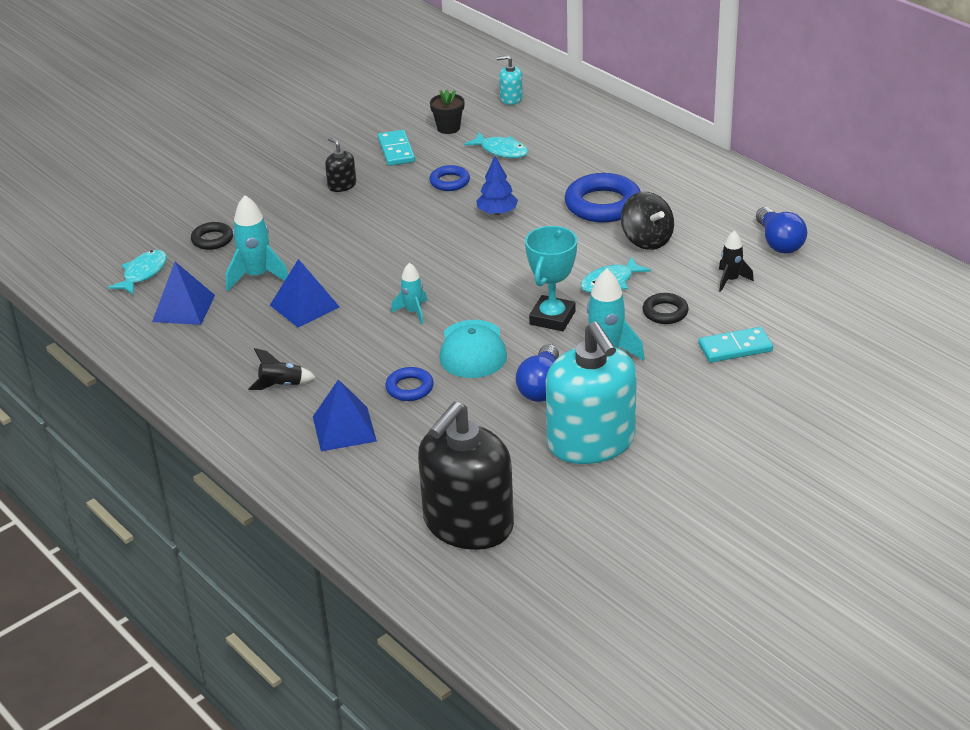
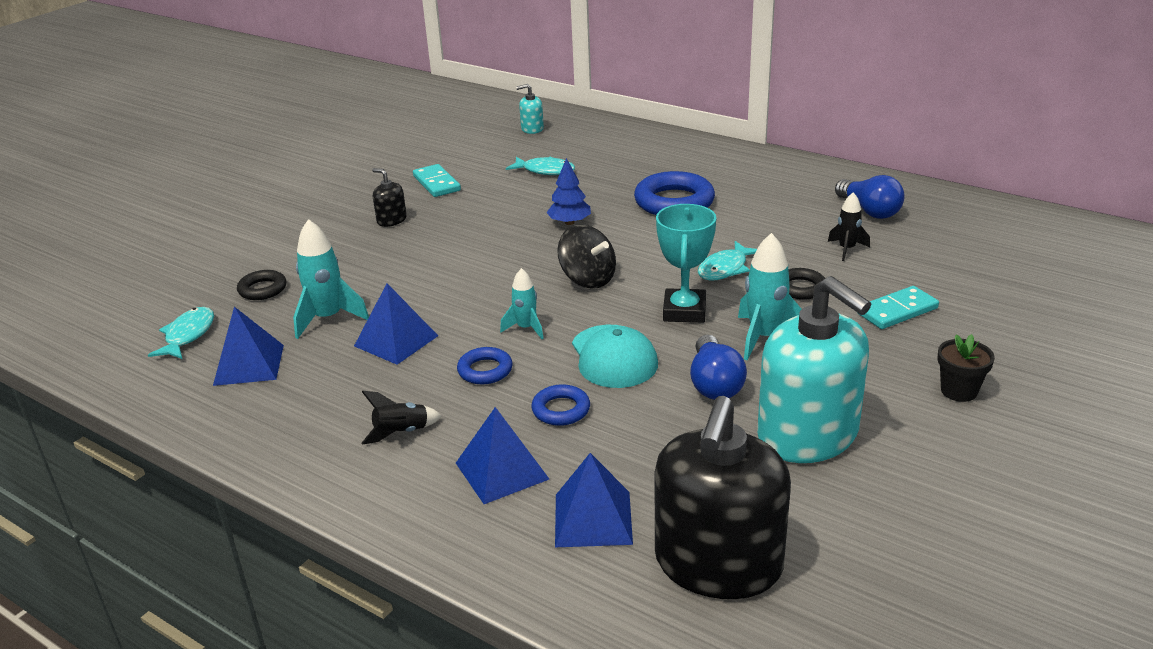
camera: 15 degrees left, 5 degrees down
blue ring [429,165,470,191] -> blue ring moved to [457,347,513,384]
black flower pot [430,89,465,134] -> black flower pot moved to [938,334,995,402]
black spinning top [621,192,674,250] -> black spinning top moved to [557,225,616,289]
none -> blue pyramid [555,453,633,547]

